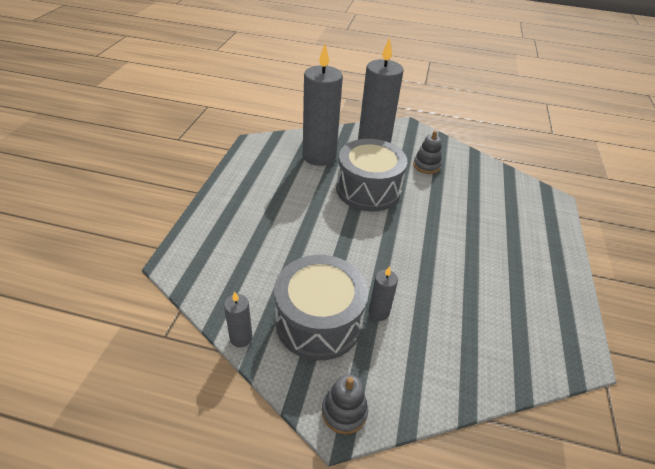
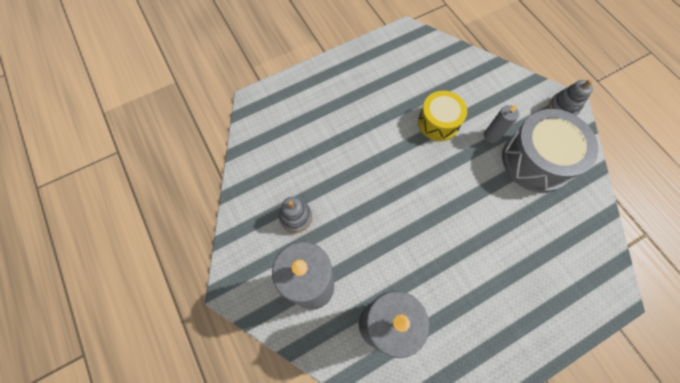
camera: 130 degrees left, 25 degrees up
grey candle [224,291,253,347] -> none
grey drum [336,139,407,212] -> none
none -> yellow drum [418,91,467,141]

